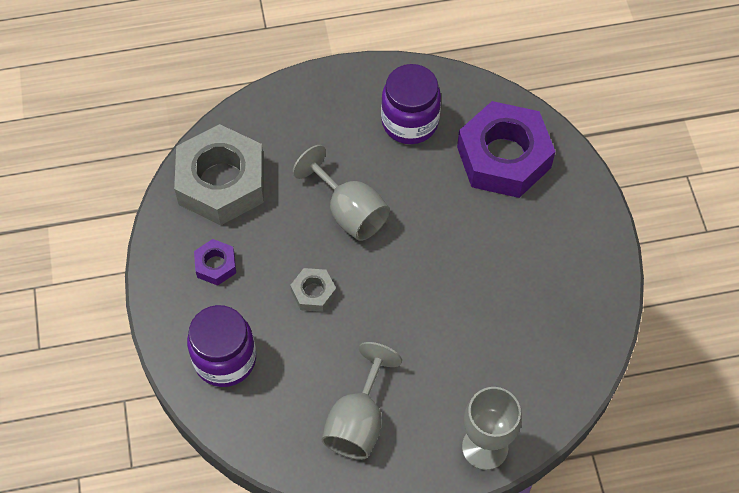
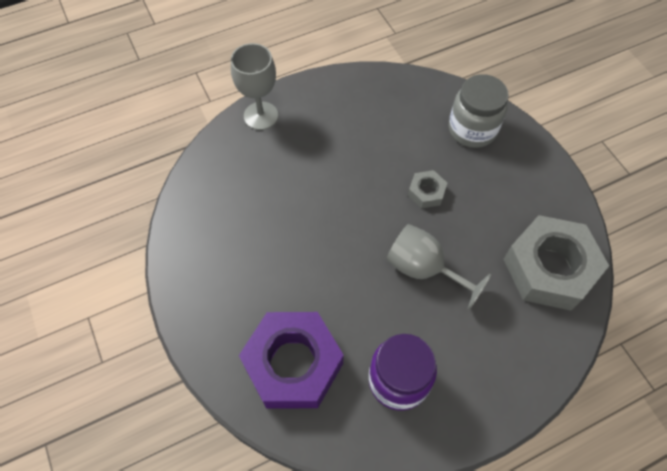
camera: 165 degrees right, 0 degrees up
purple jar [187,305,256,387] -> grey jar [449,74,509,148]
purple nut [194,239,236,286] -> none
grey goblet [322,342,402,460] -> none

